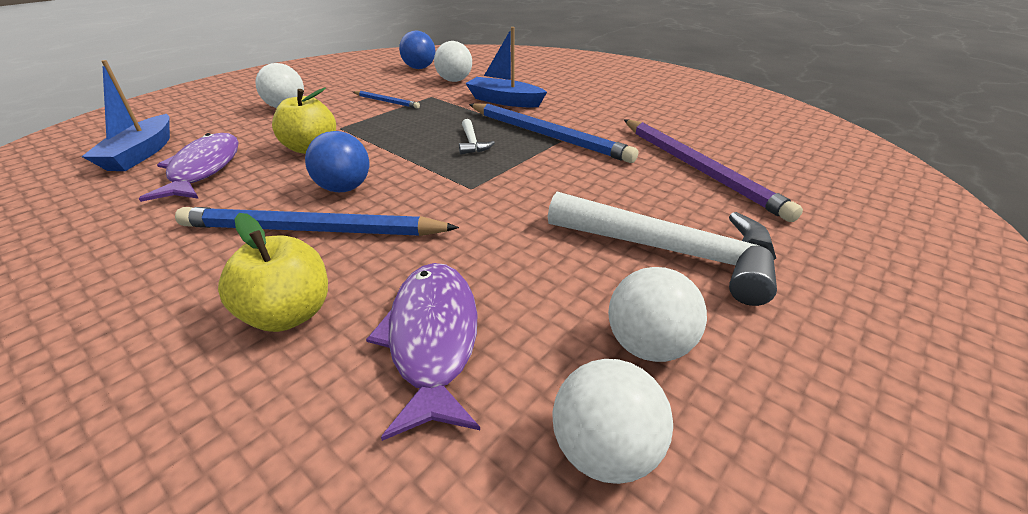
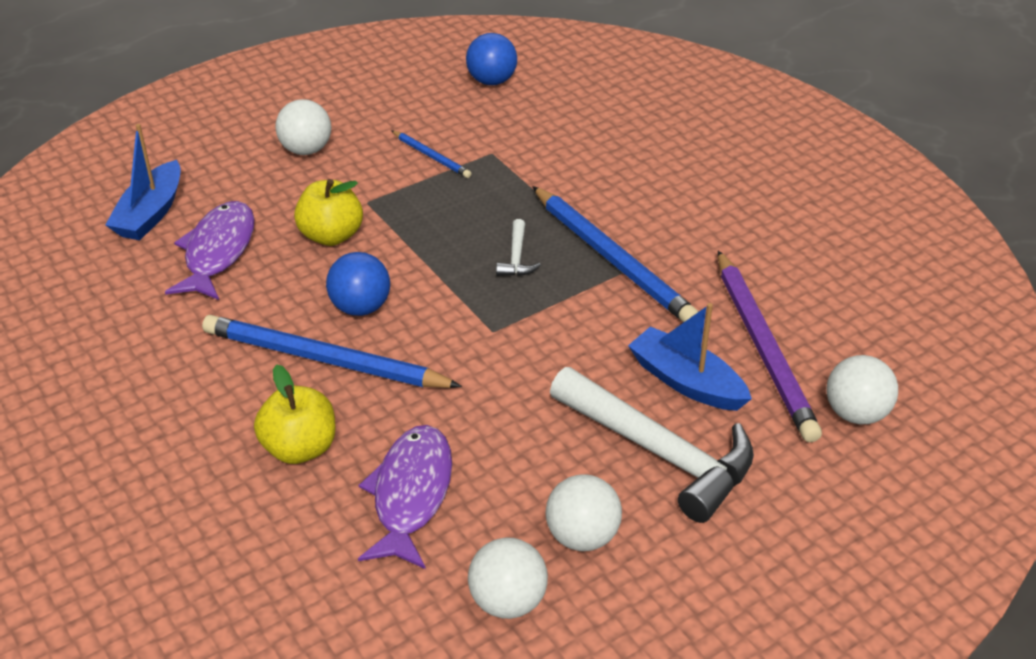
camera: 15 degrees right, 5 degrees up
white ball [434,41,472,82] -> white ball moved to [826,355,898,424]
blue boat [465,27,547,108] -> blue boat moved to [628,303,752,411]

